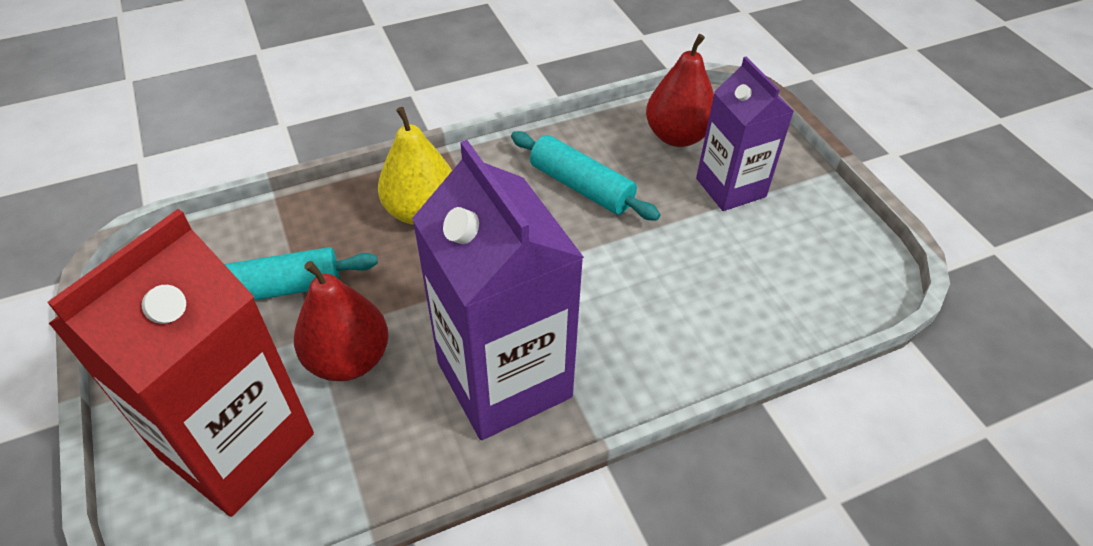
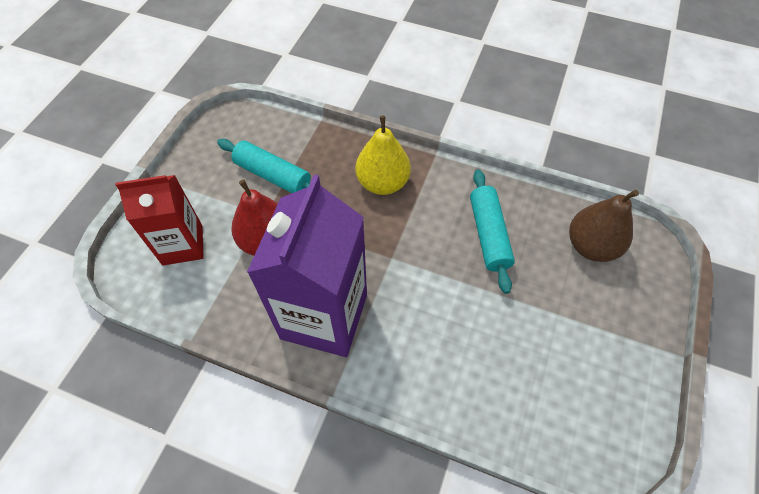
camera: 45 degrees right, 10 degrees up
red carton [47,209,314,517] -> red carton [115,175,204,266], size x0.62
red pear [646,34,714,147] -> brown pear [569,190,639,262]
purple carton [696,56,794,211] -> none

